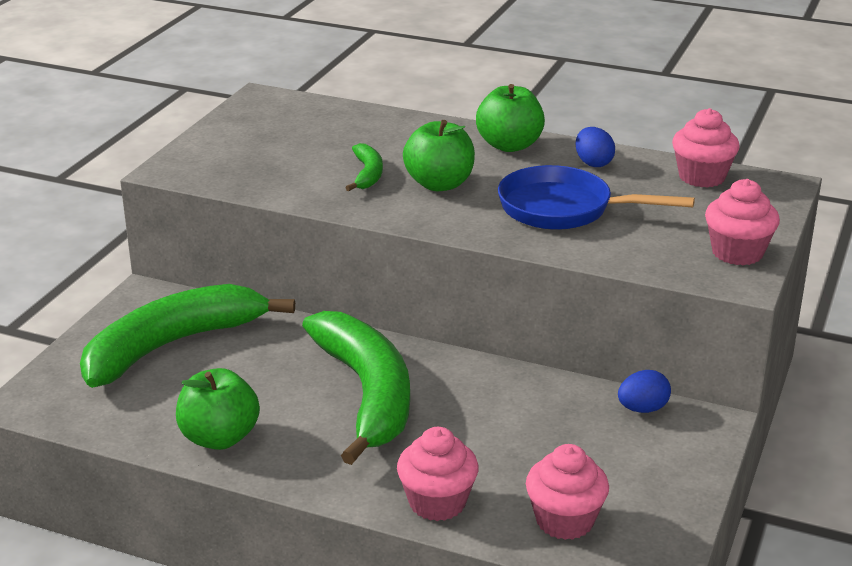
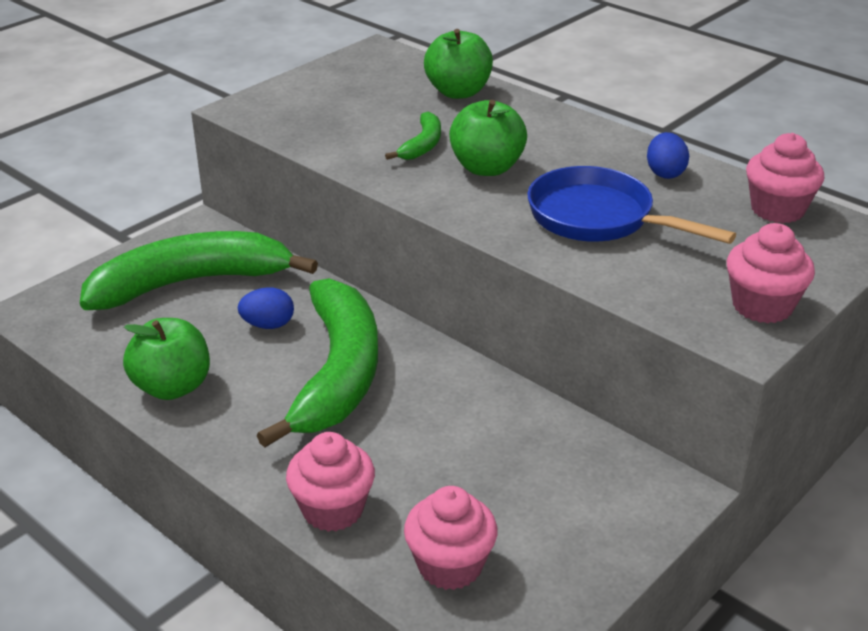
camera: 20 degrees right, 5 degrees up
green apple [476,84,545,152] -> green apple moved to [424,29,493,99]
blue egg [618,370,671,413] -> blue egg moved to [238,287,294,329]

